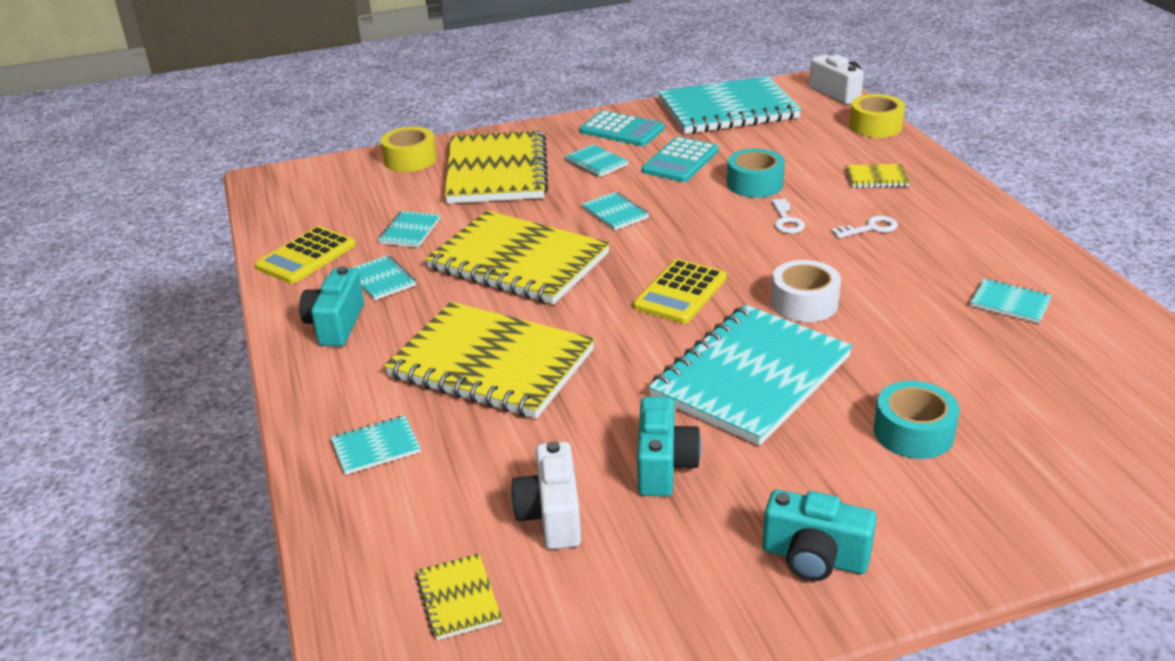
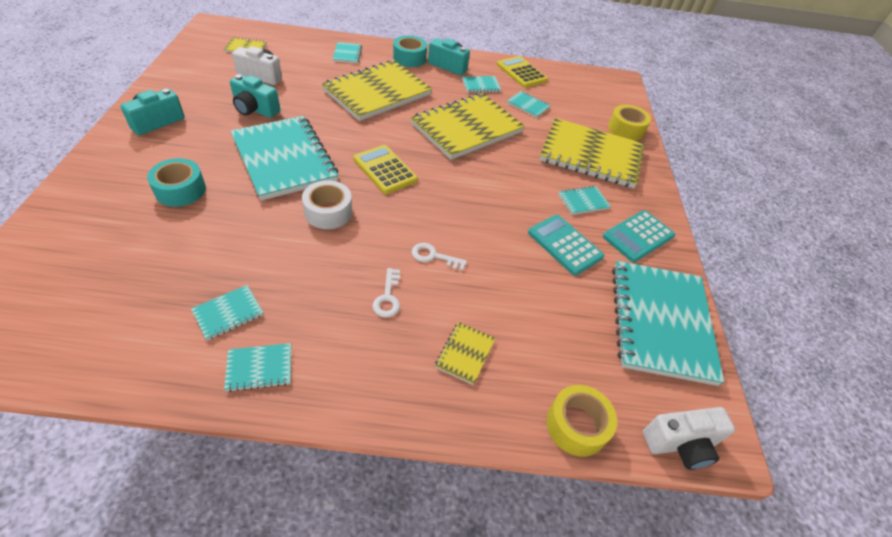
camera: 105 degrees right, 15 degrees up
turquoise notebook [581,192,649,230] -> turquoise notebook moved to [224,343,291,392]
turquoise tape [727,148,785,198] -> turquoise tape moved to [393,36,427,67]

